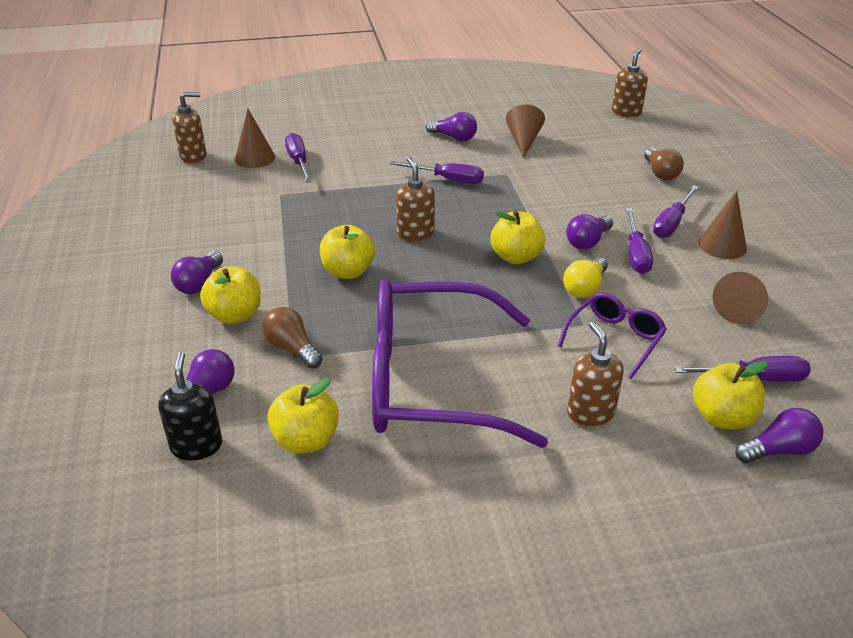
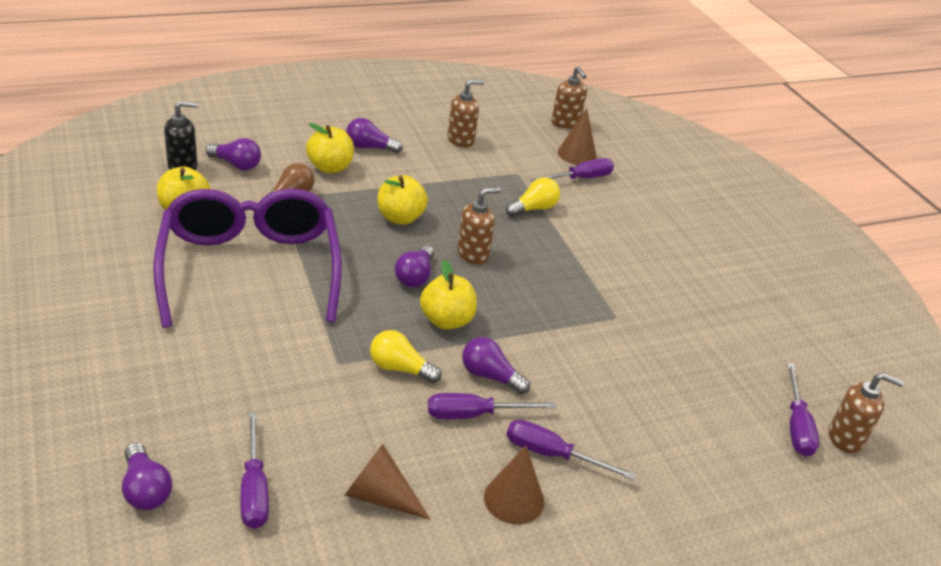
camera: 75 degrees right, 0 degrees up
purple screwdriver [390,161,484,184] -> purple screwdriver moved to [787,363,819,457]
purple light bulb [426,112,477,141] -> purple light bulb moved to [395,245,434,287]
brown cone [506,105,545,158] -> none
purple glasses [558,293,667,379] -> none
brown soap dispenser [567,321,624,426] -> brown soap dispenser moved to [448,79,484,148]
brown light bulb [644,148,684,180] -> none
yellow apple [693,360,768,430] -> none
none -> yellow light bulb [506,177,560,217]

